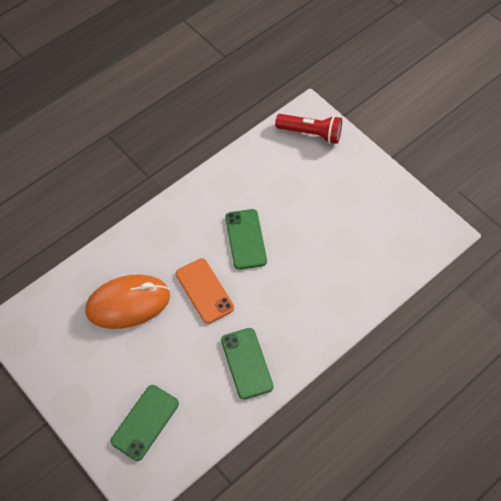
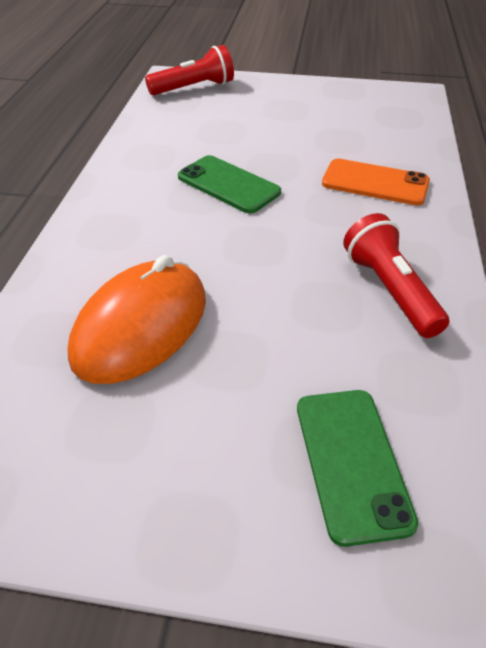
camera: 40 degrees left, 15 degrees down
orange phone [176,258,234,324] -> orange phone moved to [322,159,430,206]
green phone [221,328,274,400] -> red flashlight [343,213,449,338]

